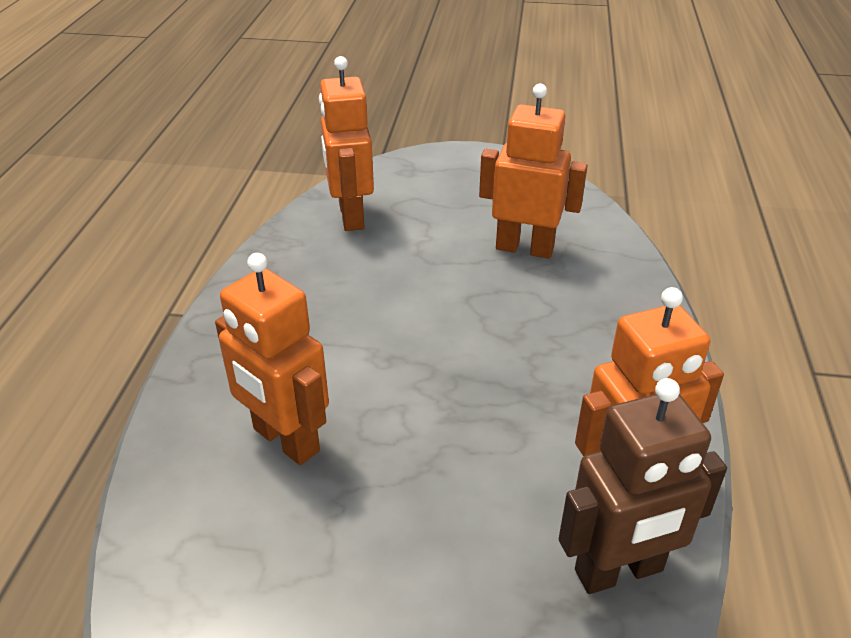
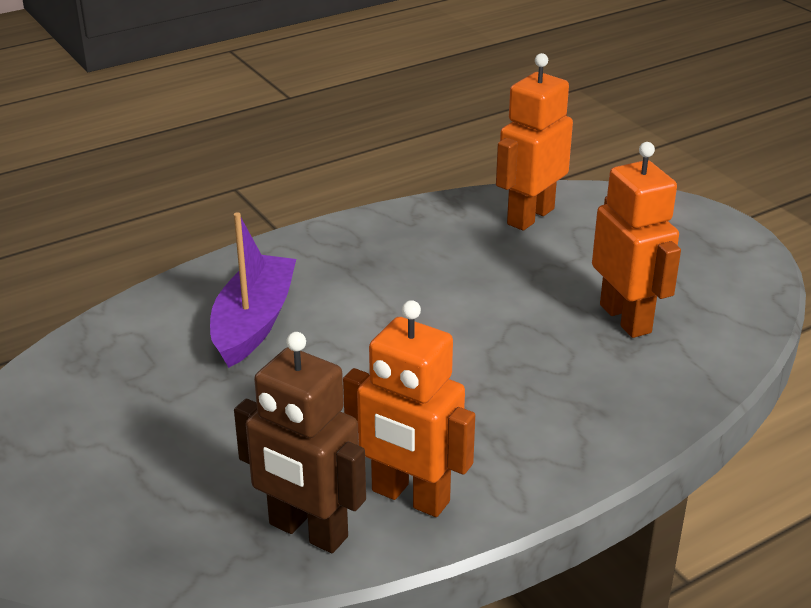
camera: 50 degrees right, 5 degrees down
orange robot [215,253,329,465] -> purple boat [210,212,296,368]

